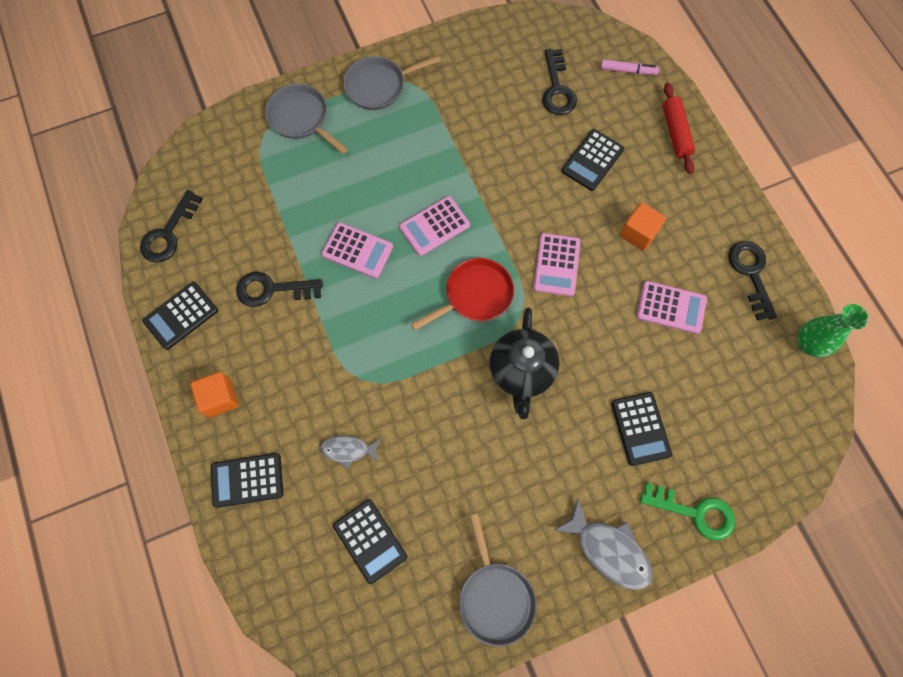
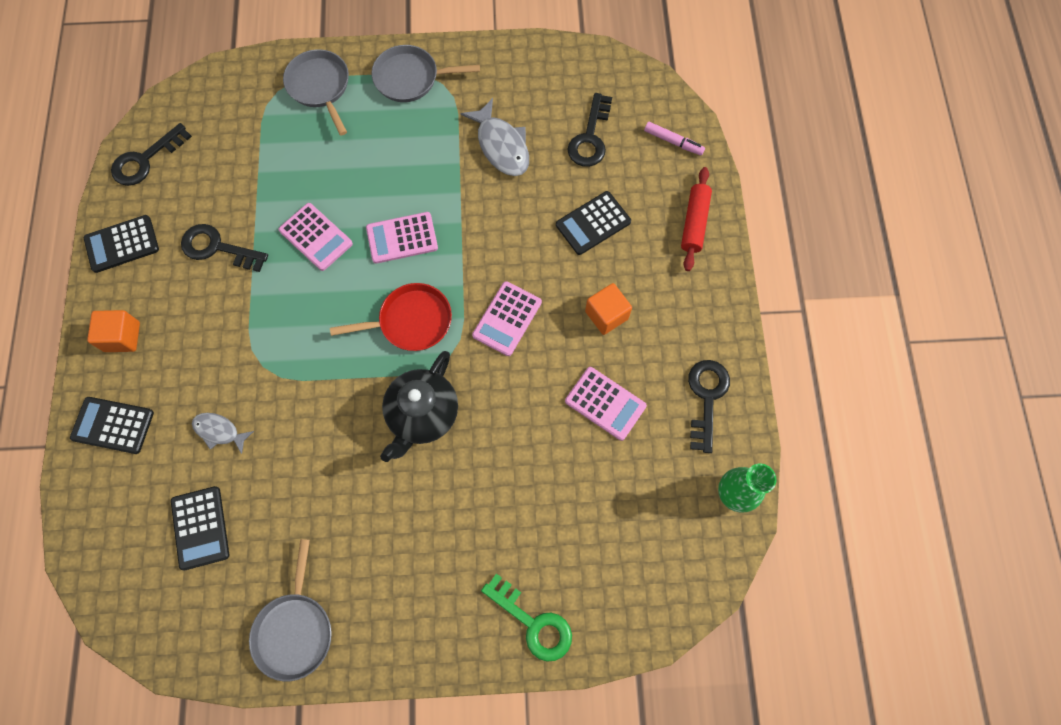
camera: 20 degrees right, 0 degrees up
grey fish [553,499,653,590] -> grey fish moved to [461,98,529,176]
black calculator [611,392,672,466] -> none

